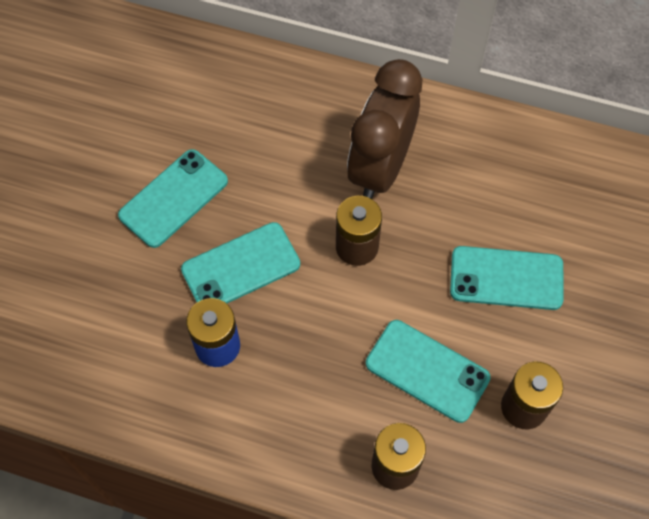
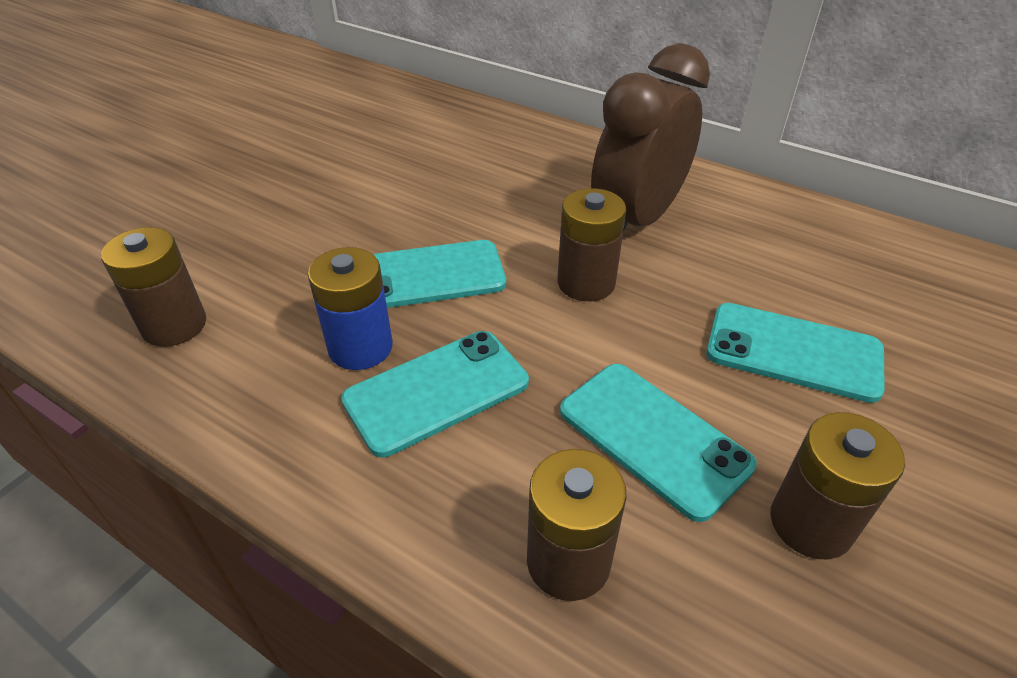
camera: 15 degrees right, 20 degrees down
turquoise phone [118,149,228,248] -> turquoise phone moved to [341,331,529,457]
none -> brown battery [101,227,206,347]

